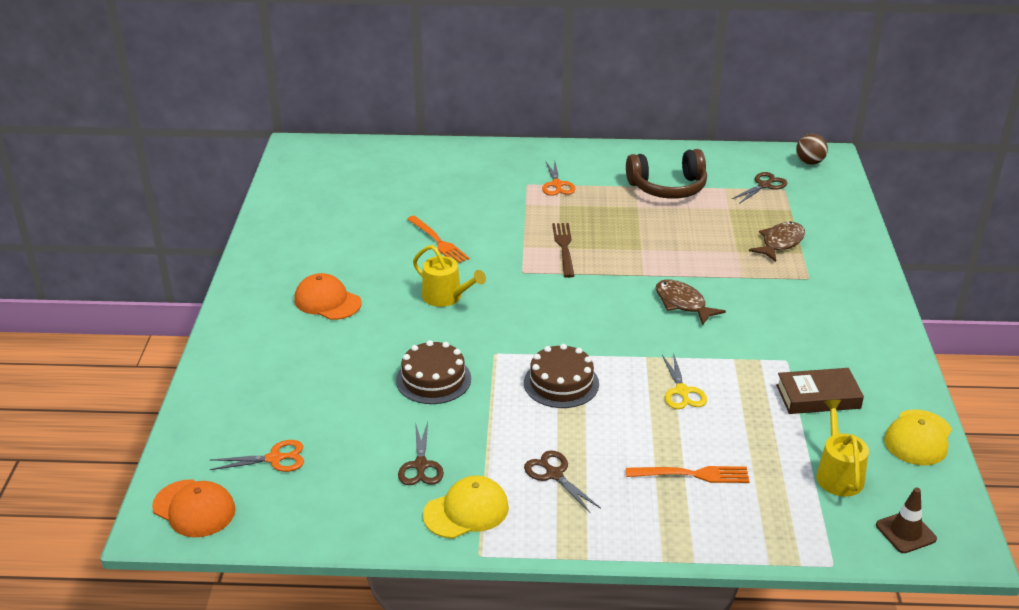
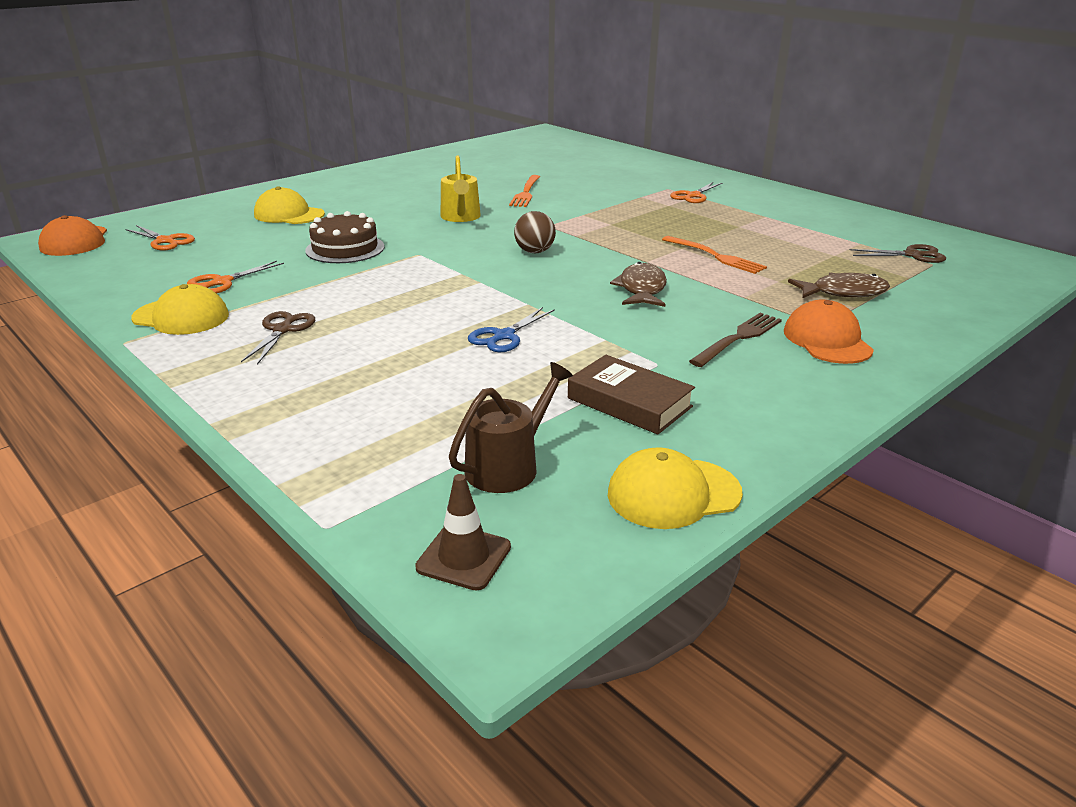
camera: 45 degrees right, 5 degrees down
orange cap [294,273,361,320] -> orange cap moved to [784,300,874,364]
brown scissors [398,422,444,485] -> orange scissors [187,261,284,294]
brown cake [524,344,599,408] -> none
brown fork [552,223,574,278] -> brown fork moved to [689,313,782,367]
brown headphones [626,149,707,199] -> none
orange fork [626,466,750,483] -> orange fork moved to [662,236,767,274]
yellow scissors [662,352,707,409] -> blue scissors [468,307,555,352]
brown ball [796,134,828,165] -> brown ball moved to [514,211,556,253]
yellow watering can [816,400,869,496] -> brown watering can [449,362,573,493]
none -> yellow cap [254,186,325,224]

